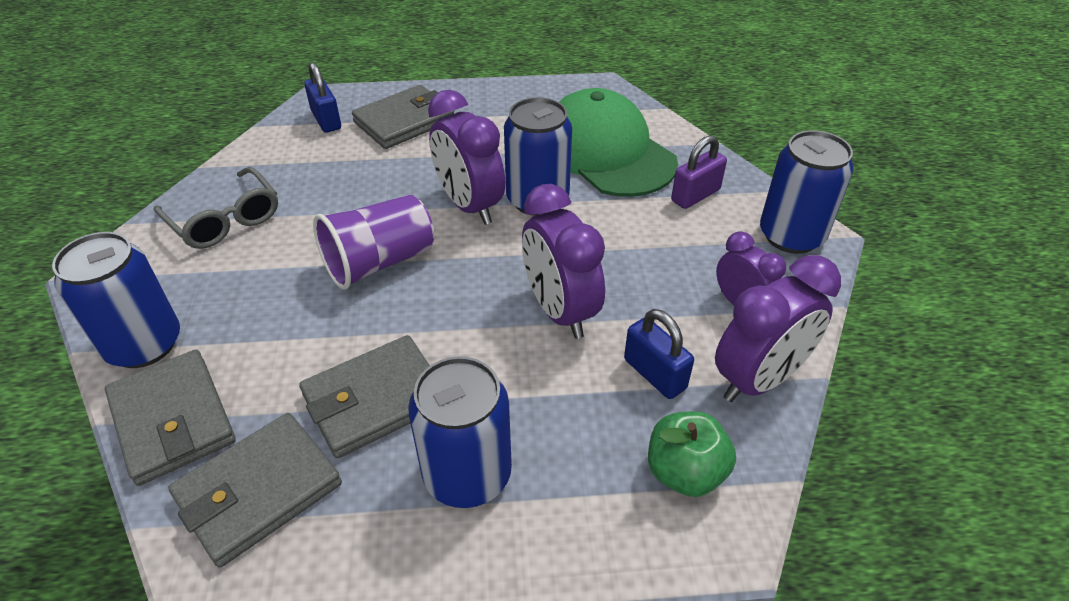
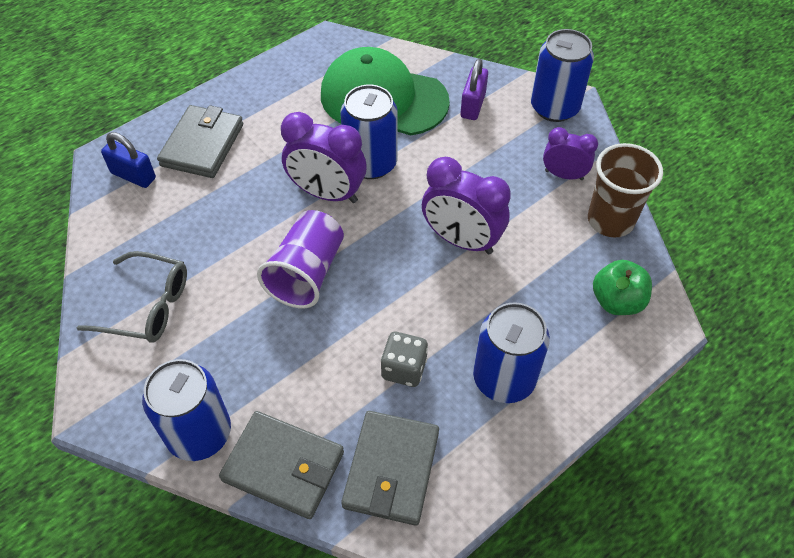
camera: 35 degrees left, 10 degrees up
grey wallet [299,335,430,458] -> grey dice [380,332,428,387]
blue padlock [624,309,694,399] -> none
purple clock [715,255,841,402] -> brown cup [588,143,663,237]

